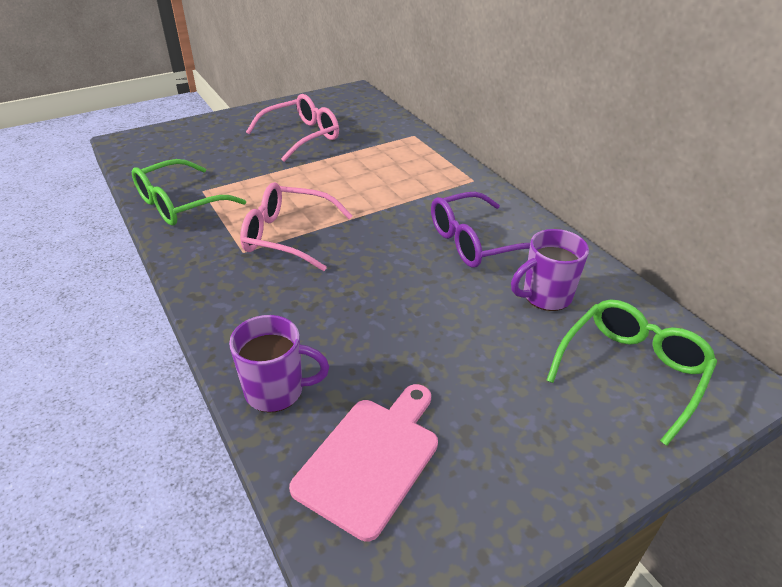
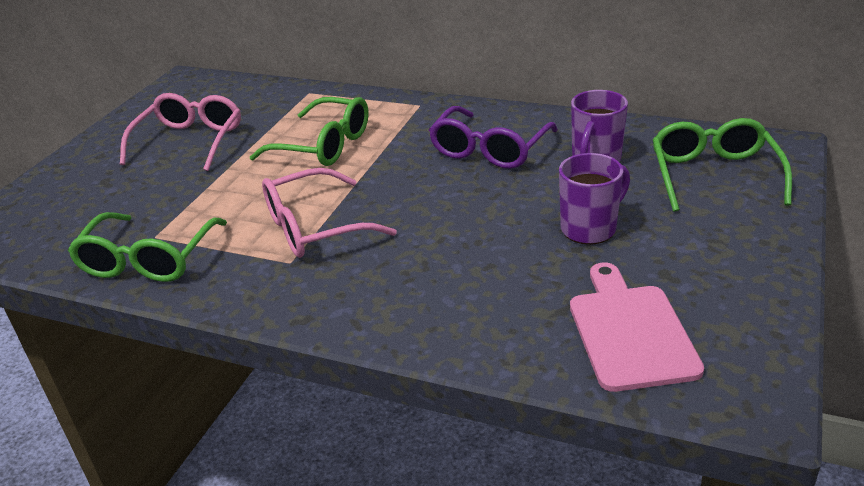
camera: 35 degrees left, 5 degrees down
purple mug [229,315,329,413] -> purple mug moved to [559,153,630,245]
none -> green glasses [250,97,369,166]

